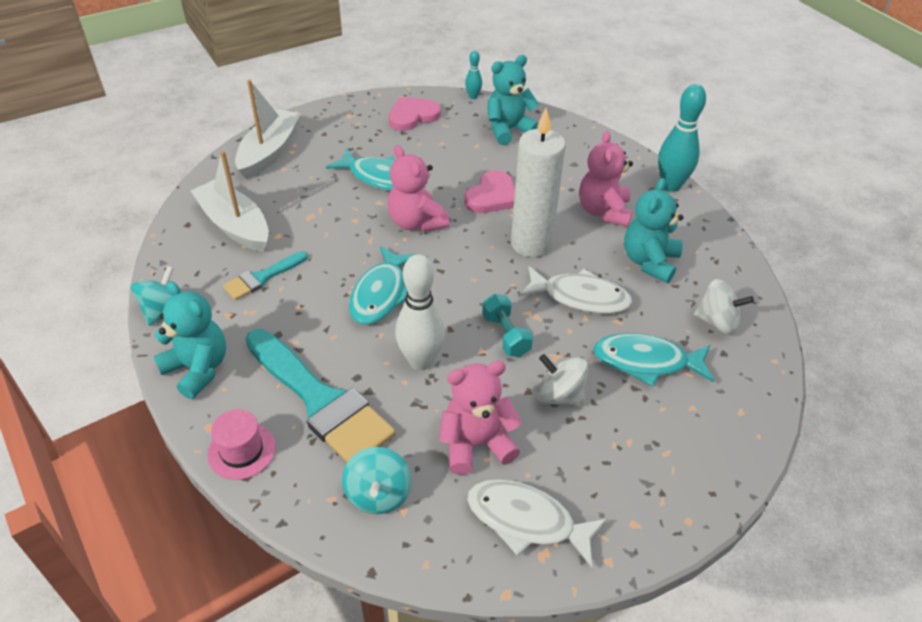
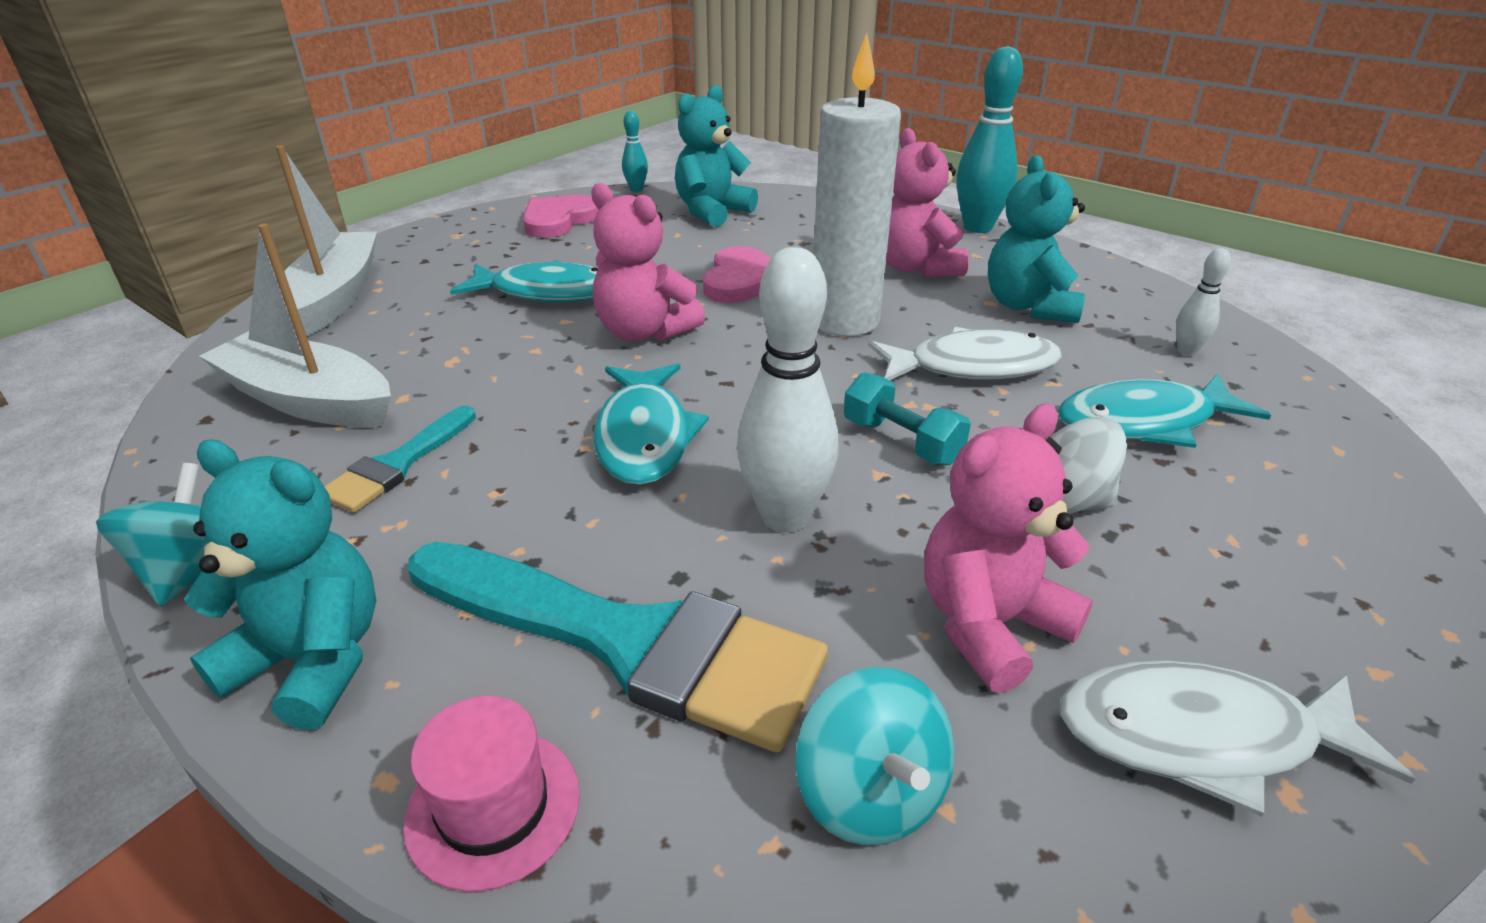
camera: 20 degrees left, 10 degrees down
white spinning top [694,279,754,335] -> white bowling pin [1176,248,1231,356]

